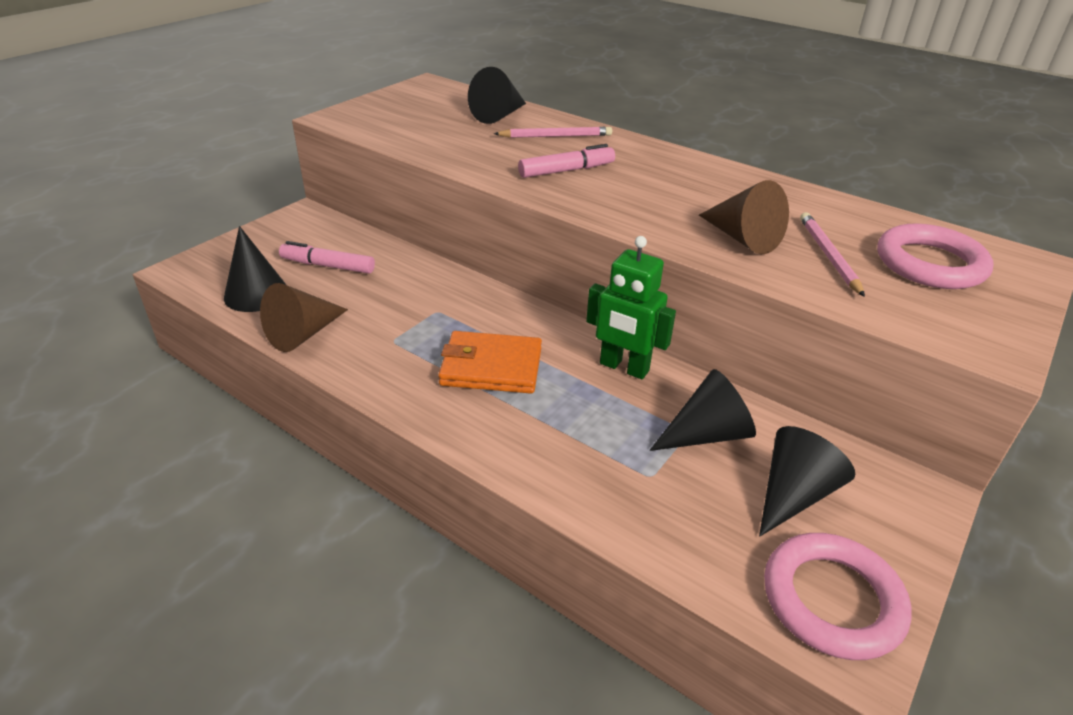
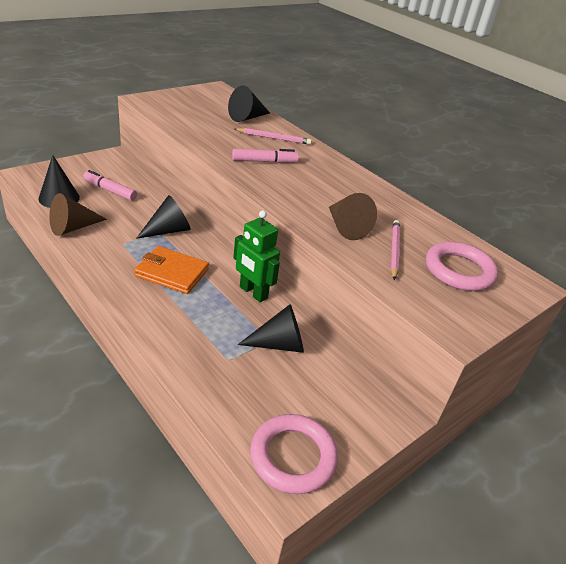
camera: 10 degrees right, 0 degrees up
black cone [759,426,855,537] -> black cone moved to [136,195,191,239]

